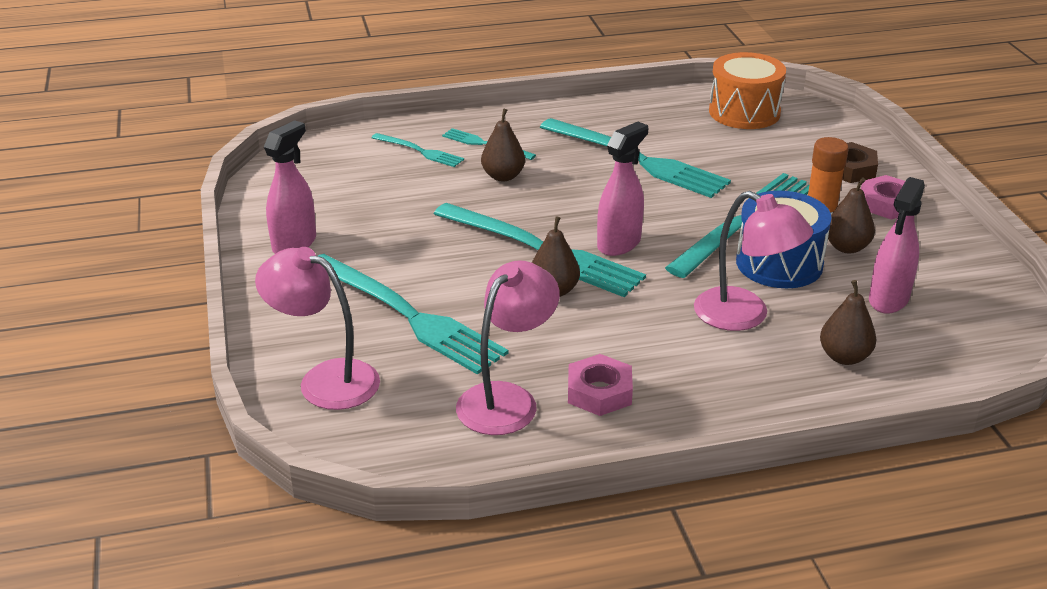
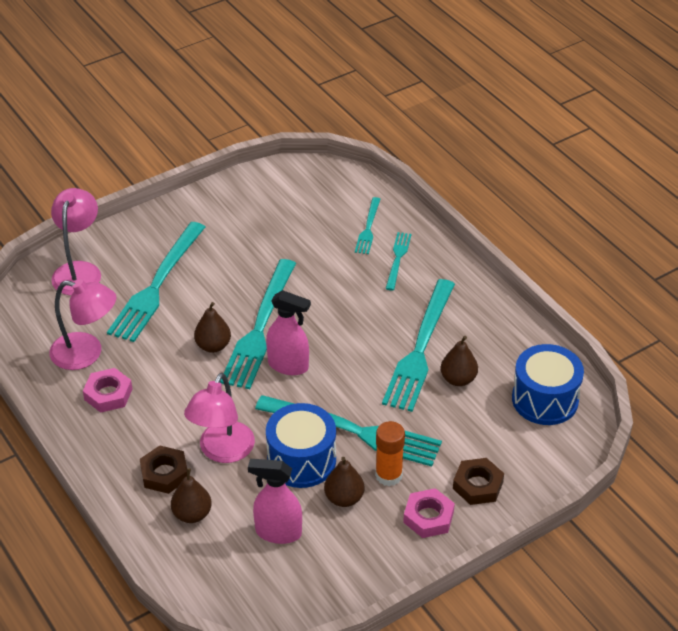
camera: 70 degrees right, 10 degrees up
pink spray bottle [264,120,316,254] -> none
brown pear [481,108,525,181] -> brown pear moved to [441,336,478,386]
orange drum [709,52,786,129] -> blue drum [512,344,584,425]
none -> brown nut [140,446,187,494]

